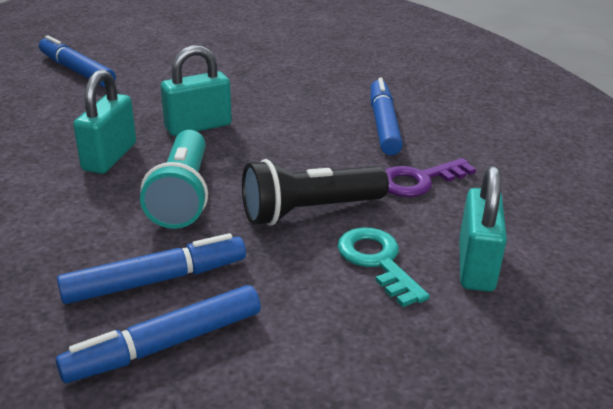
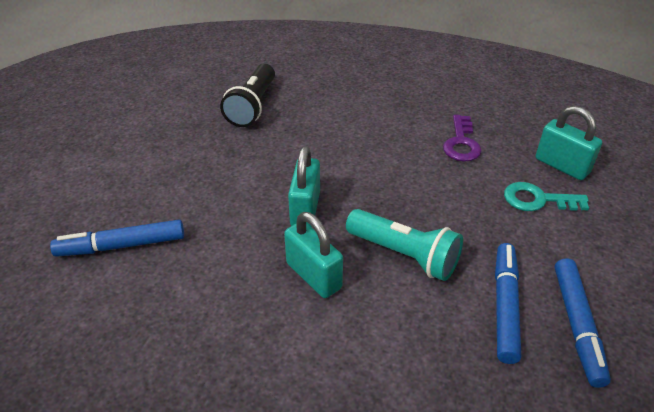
camera: 55 degrees left, 10 degrees up
black flashlight [242,159,389,226] -> black flashlight moved to [220,64,275,127]
blue marker [371,78,403,155] -> none

